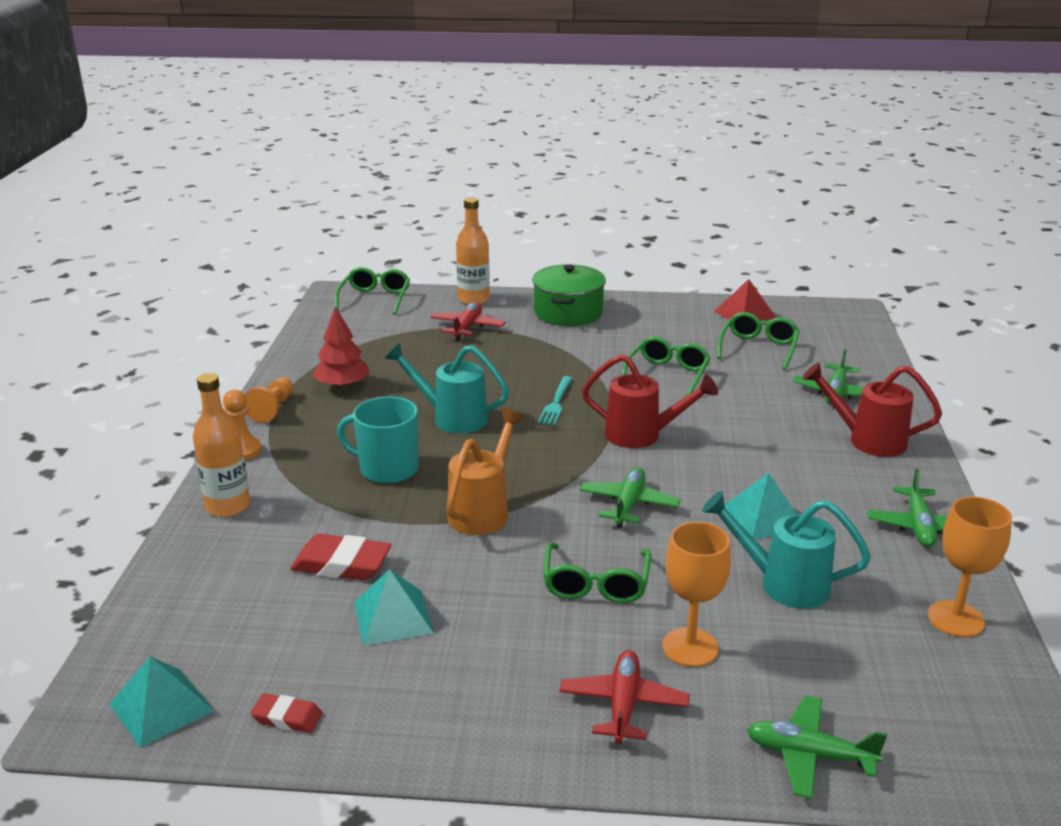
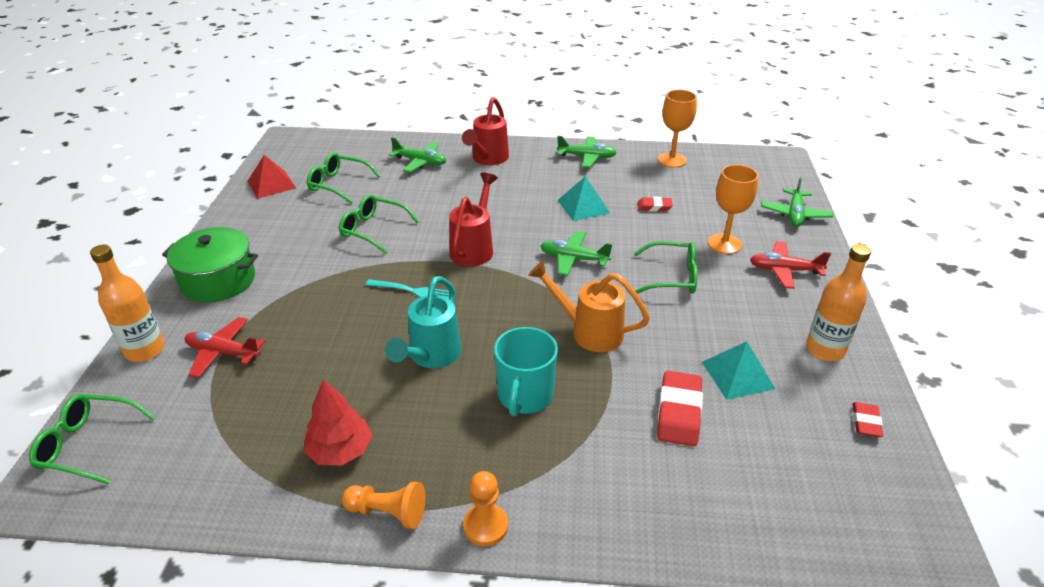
camera: 90 degrees left, 10 degrees up
turquoise pyramid [109,656,214,748] -> none
orange bottle [193,373,250,517] -> orange bottle moved to [806,244,871,361]
turquoise watering can [702,491,871,609] -> red eraser [637,197,673,212]

